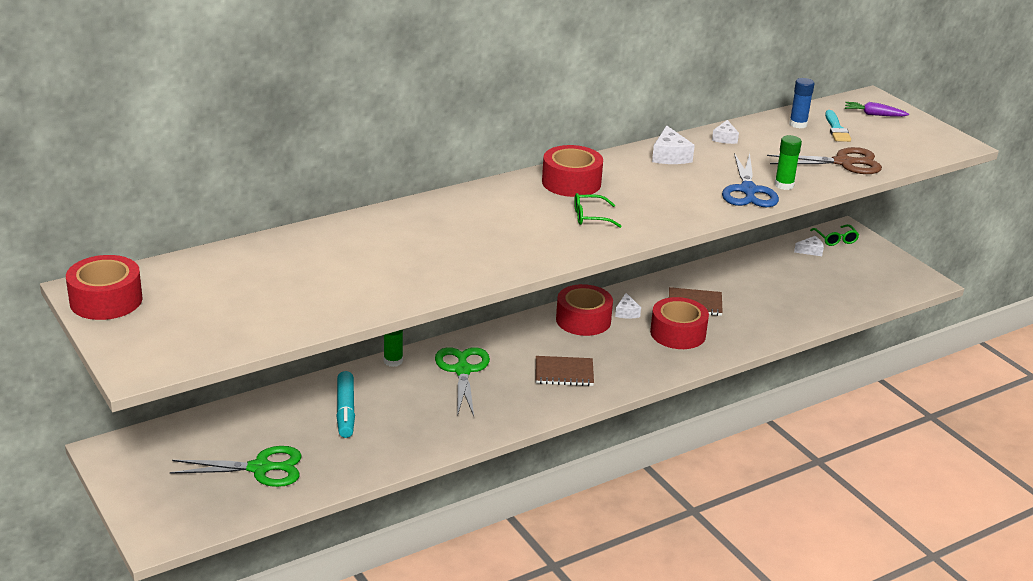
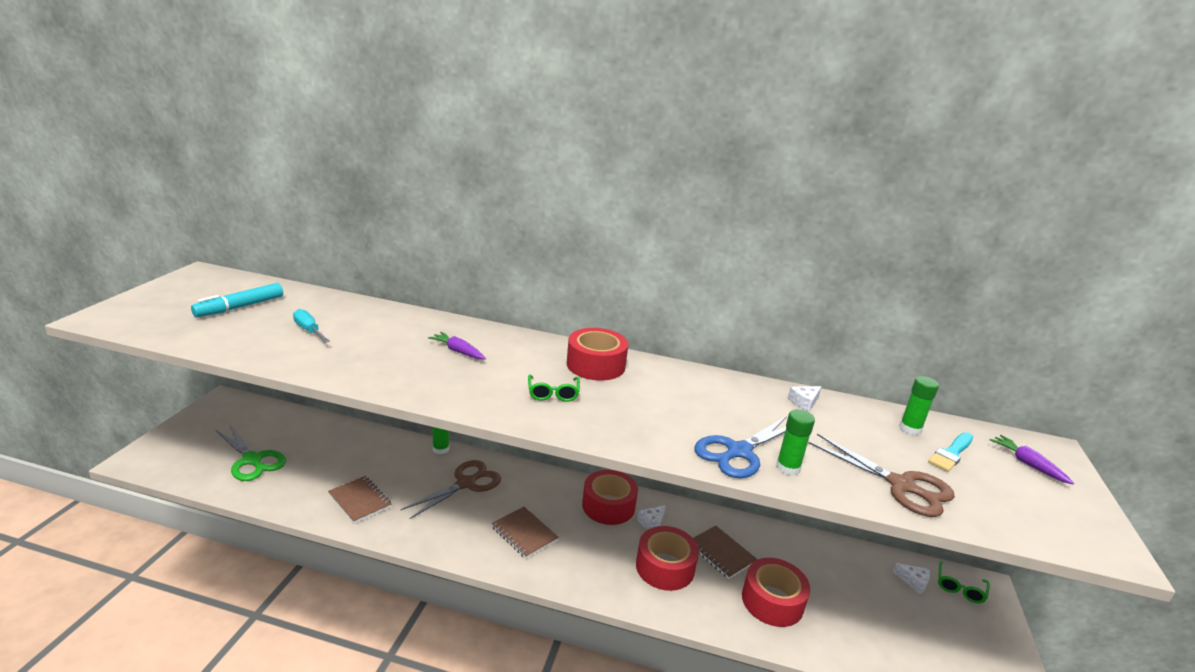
camera: 45 degrees right, 5 degrees down
red tape [66,255,143,320] -> red tape moved to [742,558,810,627]
turquoise marker [336,371,355,438] -> turquoise marker moved to [191,283,283,317]
green scissors [435,347,490,416] -> brown scissors [401,460,501,519]
green glasses [574,193,621,228] -> green glasses turned 135 degrees counterclockwise [528,374,580,402]
white cheese [652,125,695,164] -> none
blue glue stick [789,78,815,128] -> green glue stick [899,376,939,435]
none -> turquoise screwdriver [293,309,330,343]
none -> brown notebook [328,476,392,524]
none -> purple carrot [428,332,486,359]

